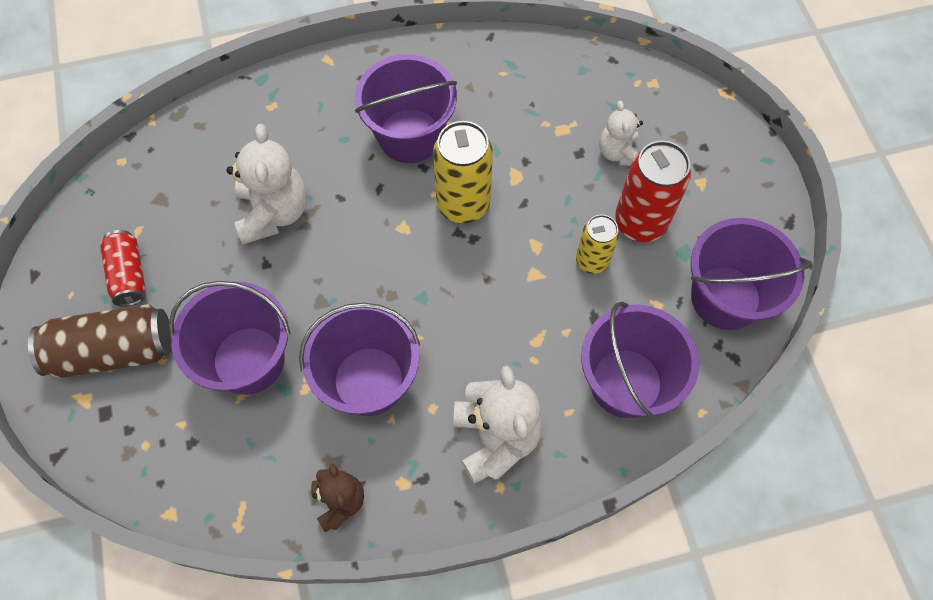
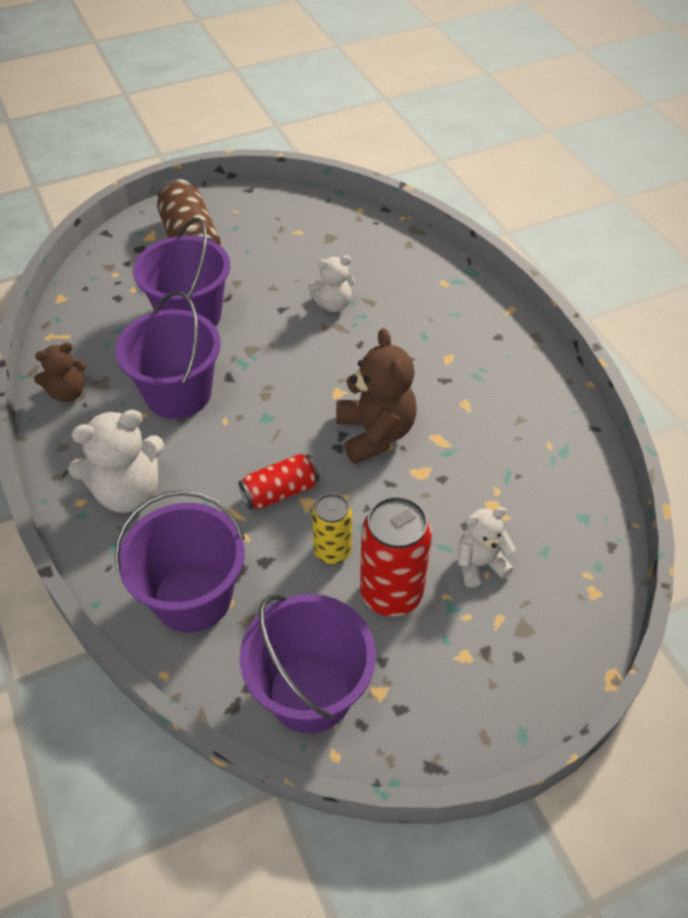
camera: 80 degrees right, 15 degrees down
red can [100,230,145,306] -> red can moved to [239,454,320,510]
white teddy bear [227,124,307,244] -> white teddy bear [308,255,355,312], size x0.61
purple bucket [355,54,457,163] -> none
yellow can [433,121,493,223] -> brown teddy bear [336,328,417,464]

